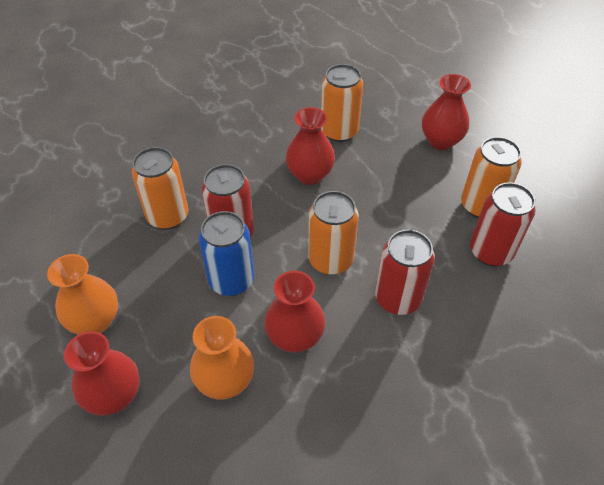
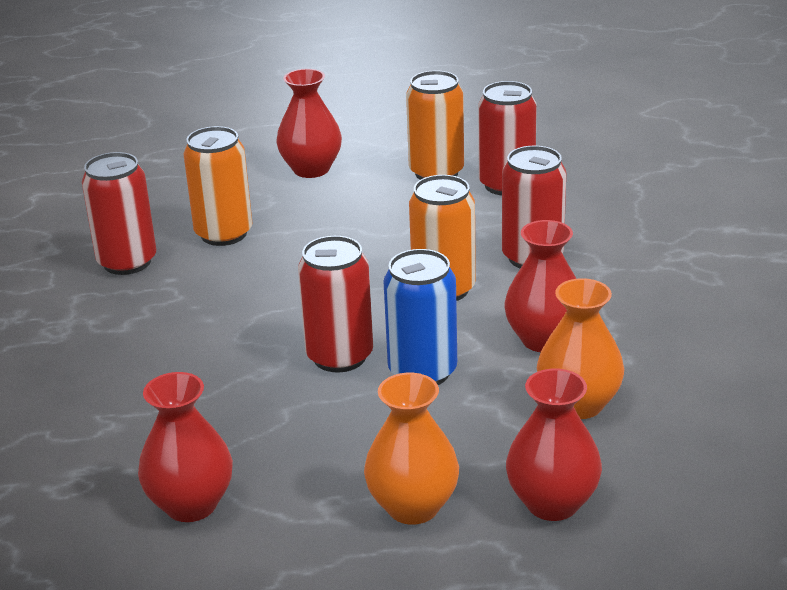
camera: 65 degrees left, 20 degrees down
orange can [131,147,189,230] -> none
red vase [286,107,335,185] -> red vase moved to [138,372,233,522]
none -> red can [82,152,156,275]

